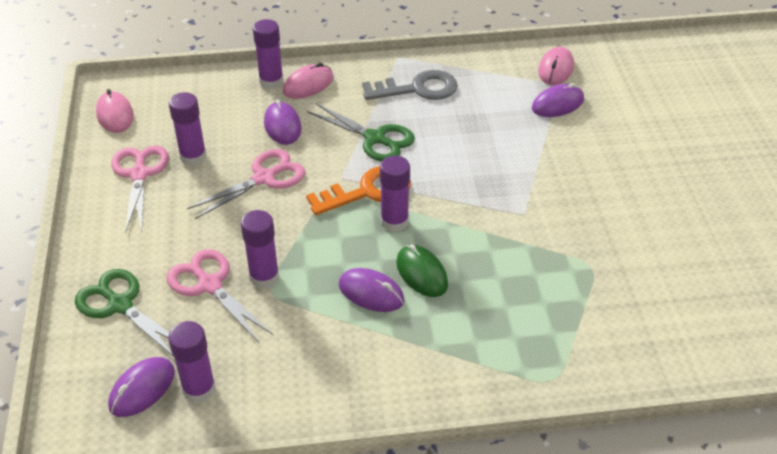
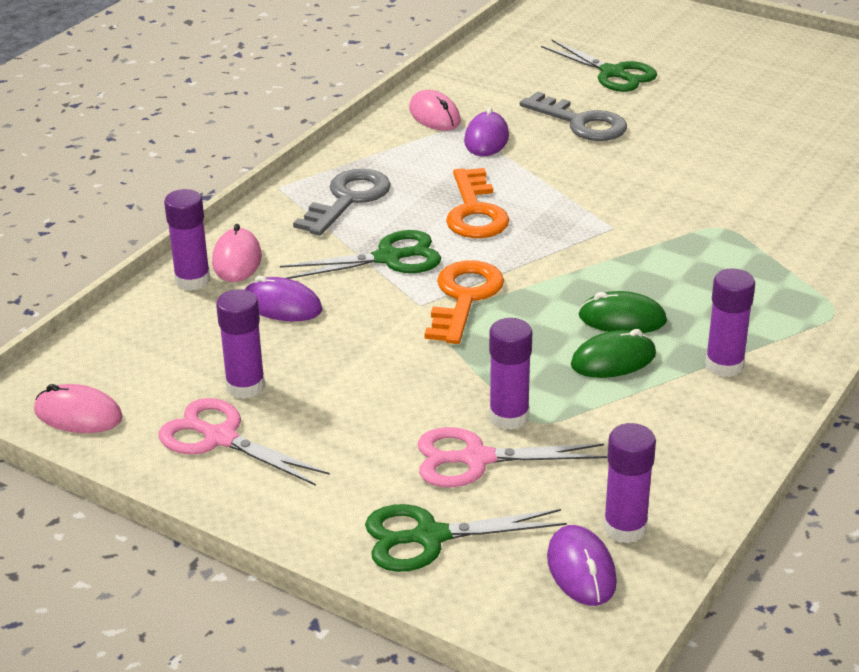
camera: 50 degrees left, 10 degrees down
pink scissors [187,149,306,219] -> none
purple mouse [339,268,404,312] -> green mouse [571,329,656,378]
purple glue stick [380,156,410,232] -> purple glue stick moved to [705,269,755,377]
none -> orange key [446,168,509,238]
none -> grey key [520,91,627,141]
none -> green scissors [541,39,657,92]

